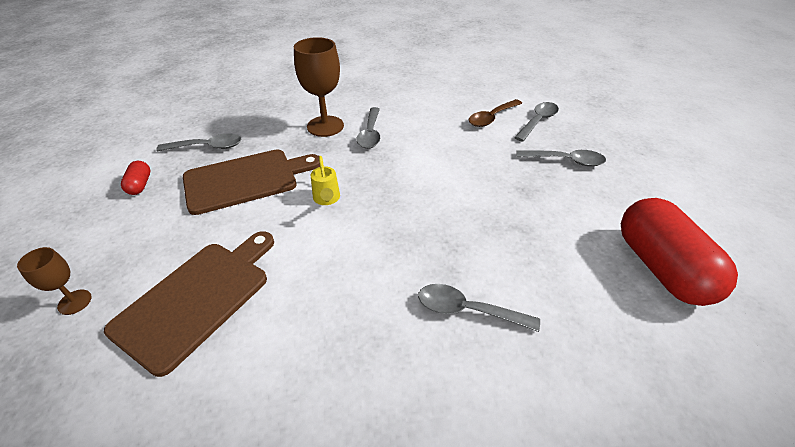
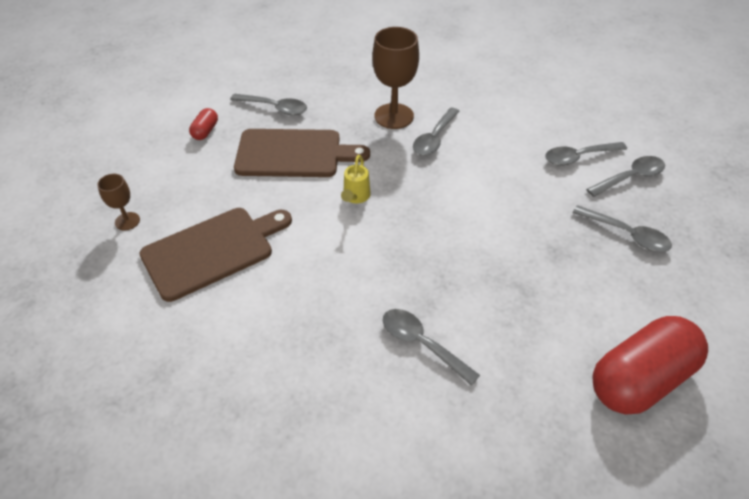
camera: 25 degrees right, 5 degrees up
brown spoon [469,99,522,127] -> grey spoon [545,142,627,166]
red capsule [621,198,738,306] -> red capsule turned 45 degrees clockwise [592,316,708,415]

